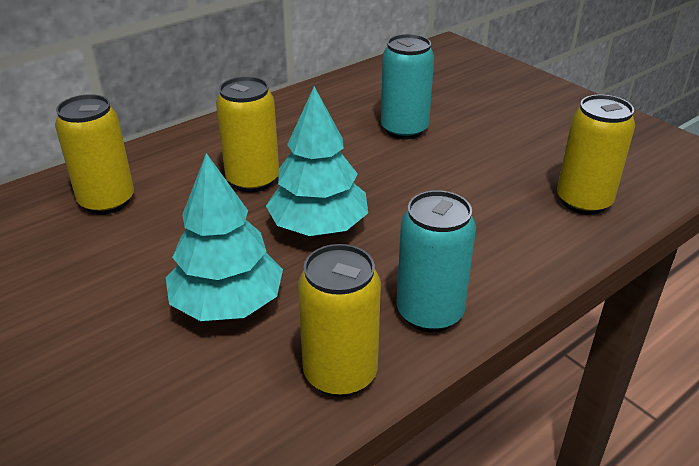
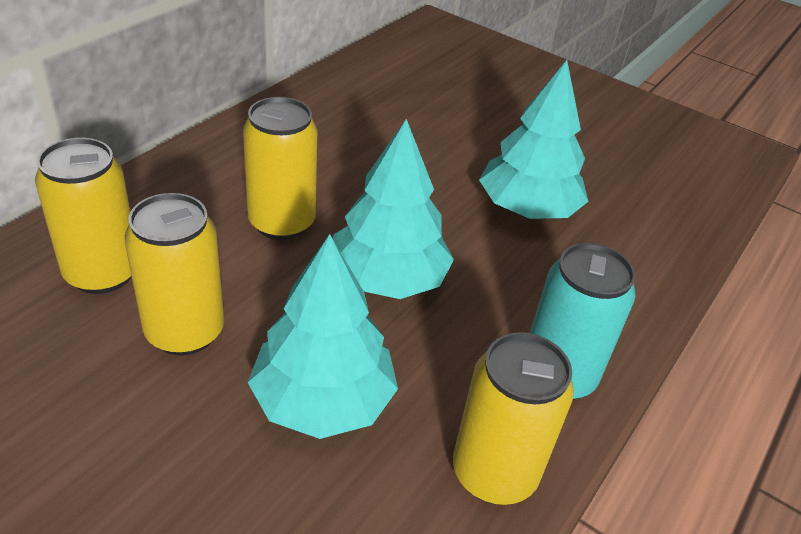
camera: 20 degrees left, 5 degrees up
turquoise can [381,34,434,140] -> none
yellow can [557,95,635,215] -> yellow can moved to [125,193,224,355]
none -> turquoise tree [479,60,588,219]

